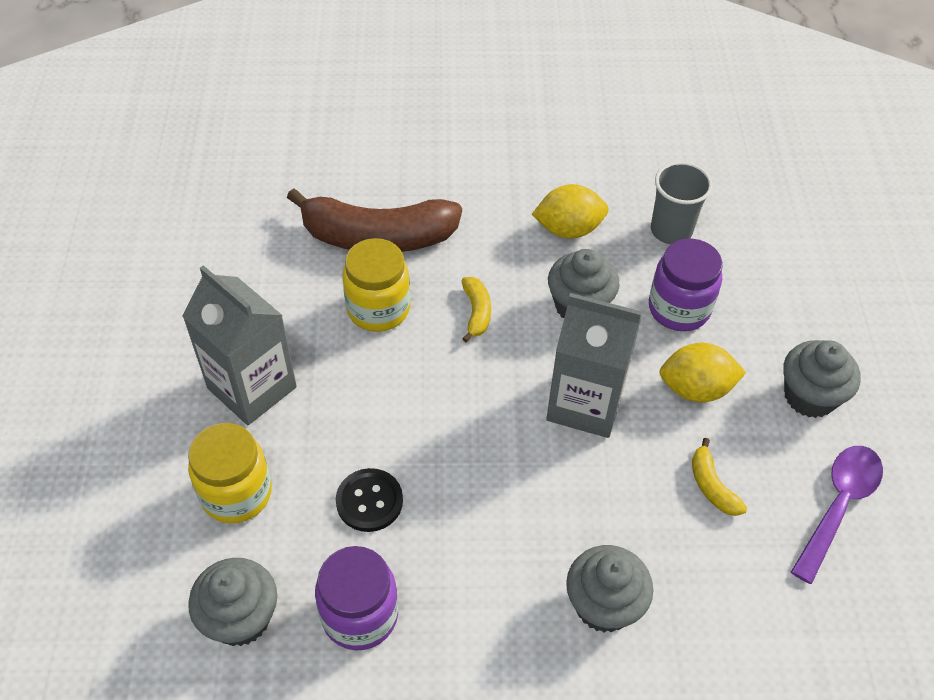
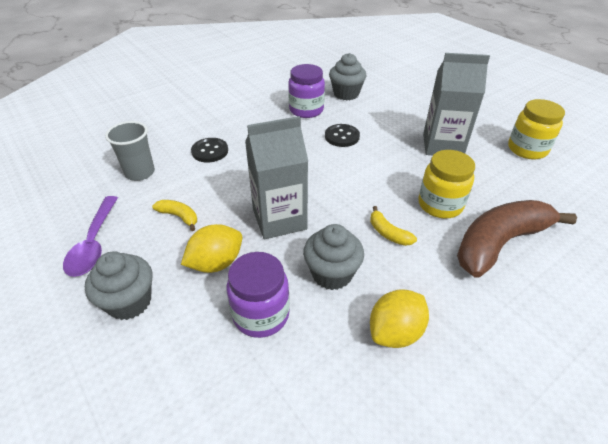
camera: 145 degrees right, 10 degrees down
yellow jar [188,423,272,523] -> yellow jar moved to [508,99,565,159]
grey cupcake [566,545,653,632] -> black button [191,138,228,162]
grey cup [651,162,713,244] -> grey cup moved to [105,121,155,181]

